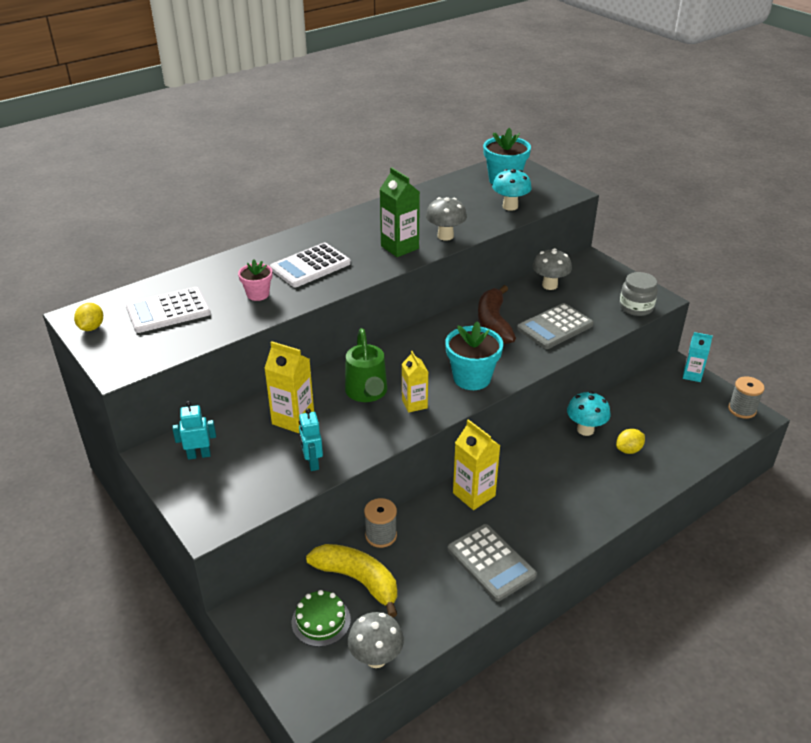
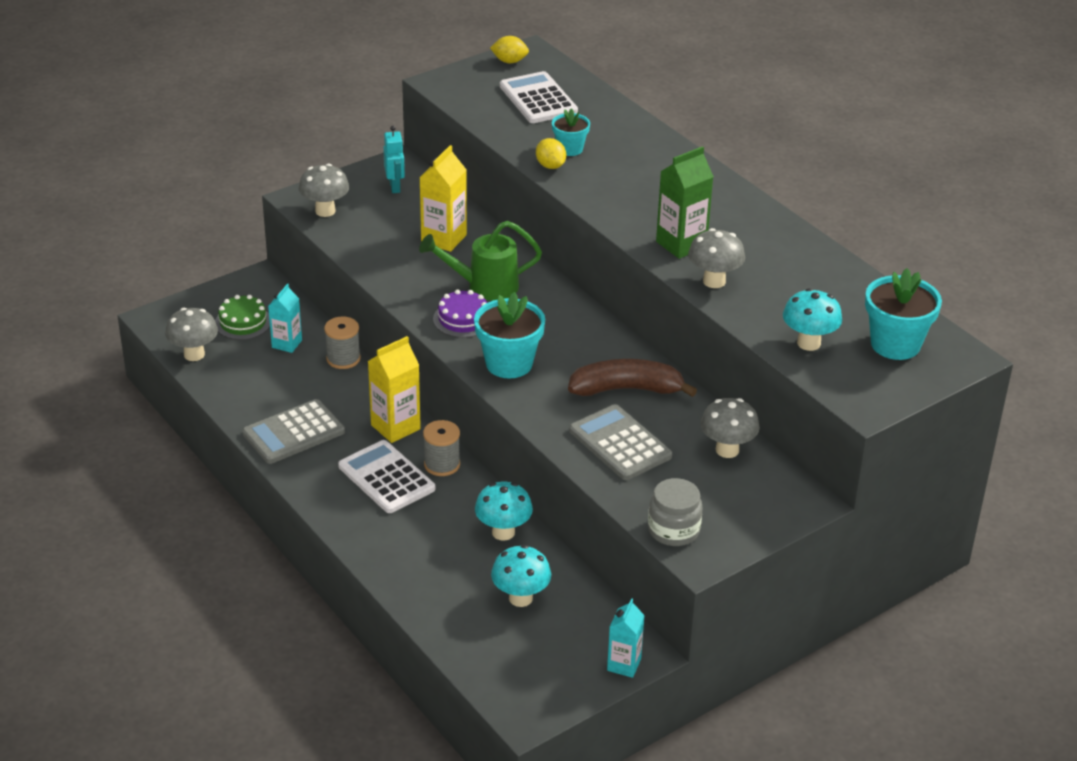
camera: 90 degrees right, 0 degrees up
pink flower pot [238,259,272,301] -> turquoise flower pot [552,108,590,156]
white calculator [270,243,351,287] -> white calculator moved to [338,440,435,513]
turquoise robot [299,408,323,471] -> none
yellow banana [306,544,397,617] -> turquoise carton [268,284,302,353]
yellow carton [402,351,428,413] -> purple cake [433,289,487,338]
yellow lemon [616,429,645,454] -> yellow lemon moved to [536,138,566,169]
grey spool [728,376,765,419] -> grey spool moved to [423,420,460,476]
none -> grey mushroom [299,164,349,217]
none -> turquoise mushroom [491,545,551,607]

